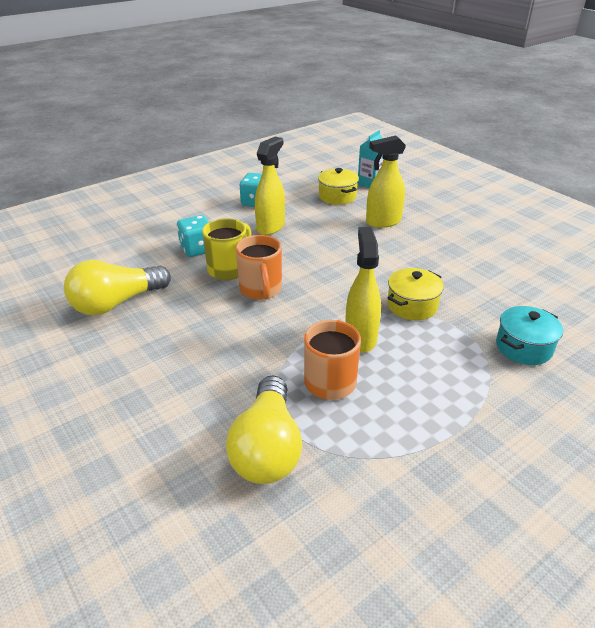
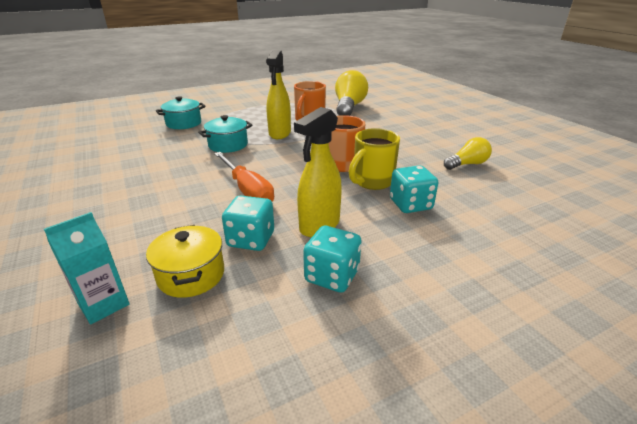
camera: 170 degrees left, 5 degrees down
yellow light bulb [64,260,171,315] -> yellow light bulb [444,137,492,170], size x0.58
yellow spray bottle [366,135,406,228] -> none
yellow pot [387,268,444,320] -> turquoise pot [198,115,253,153]
none -> orange screwdriver [214,152,274,201]
none -> turquoise dice [222,195,274,251]

